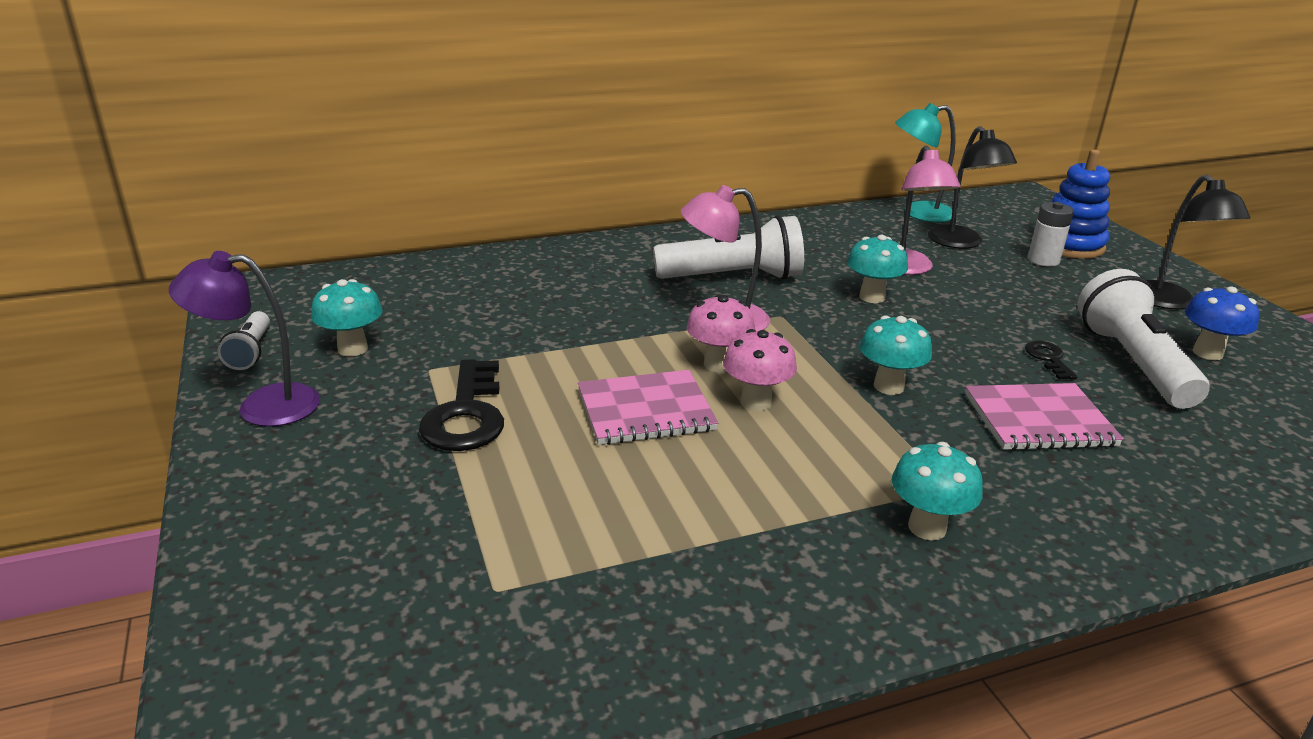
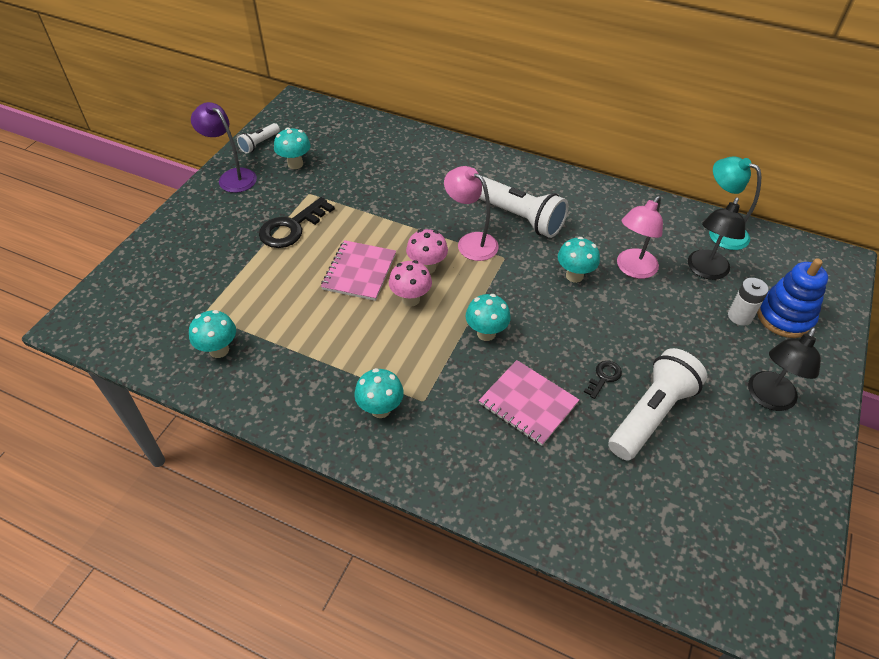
camera: 45 degrees right, 20 degrees up
pink notebook [578,370,718,445] -> pink notebook turned 75 degrees clockwise [321,240,396,301]
blue mushroom [1185,286,1259,360] -> none
none -> turquoise mushroom [189,310,236,358]

